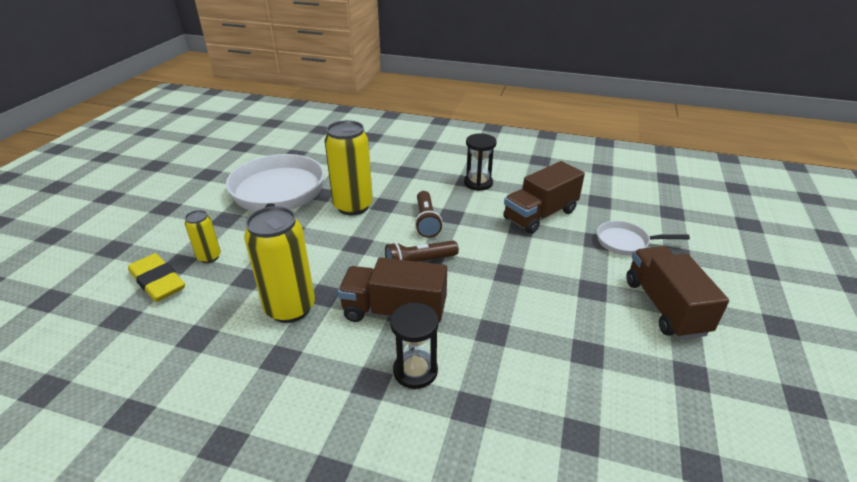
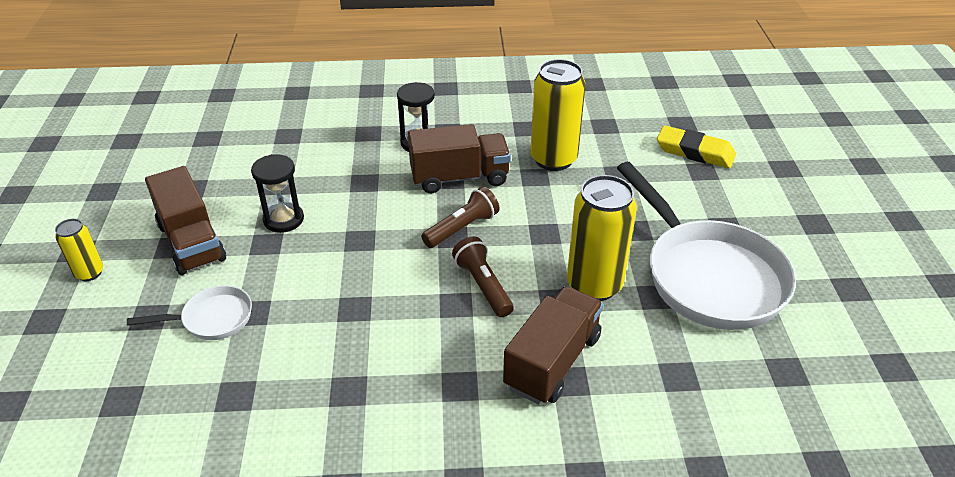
camera: 160 degrees right, 5 degrees up
yellow can [185,210,221,263] -> yellow can moved to [55,219,103,281]
black hourglass [464,133,497,191] -> black hourglass moved to [251,154,304,233]
brown truck [503,161,585,234] -> brown truck moved to [503,286,603,404]

